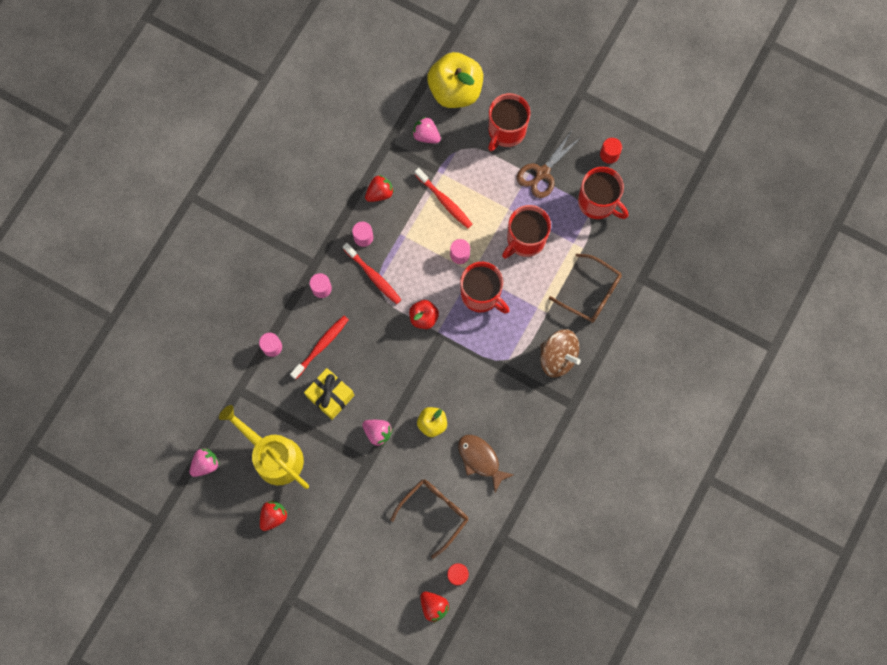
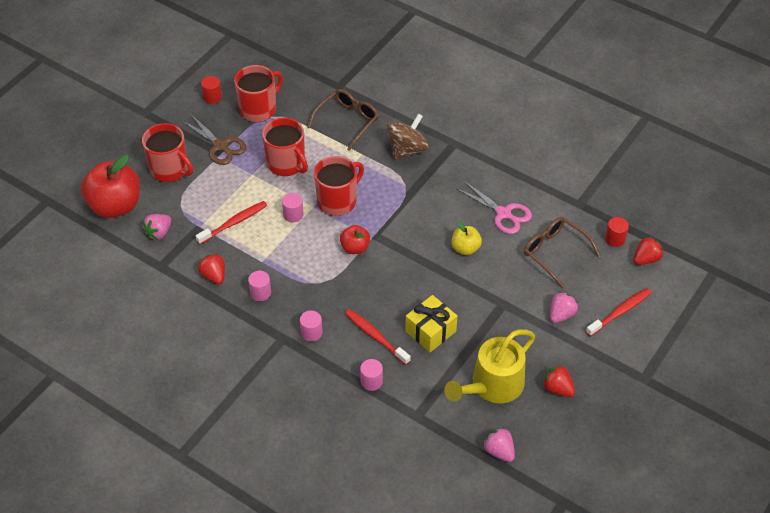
camera: 85 degrees left, 25 degrees down
red toothbrush [343,243,401,304] -> red toothbrush moved to [586,288,652,337]
pink strawberry [362,420,393,447] -> pink strawberry moved to [550,292,578,323]
yellow apple [427,52,483,108] -> red apple [81,155,140,218]
brown fish [458,435,514,492] -> pink scissors [456,181,532,234]

